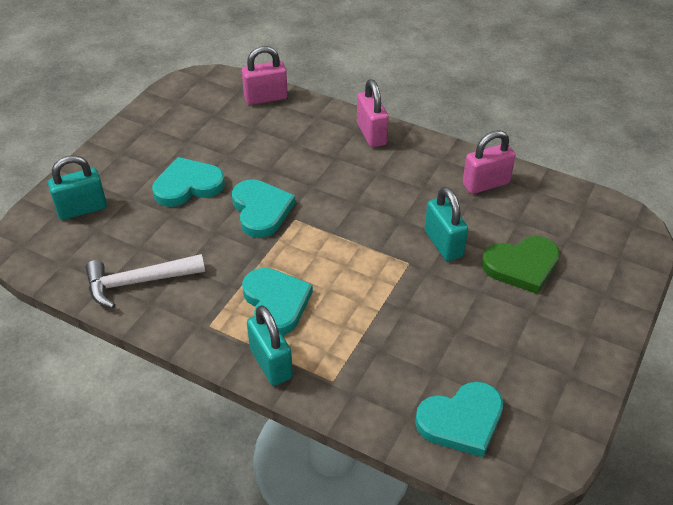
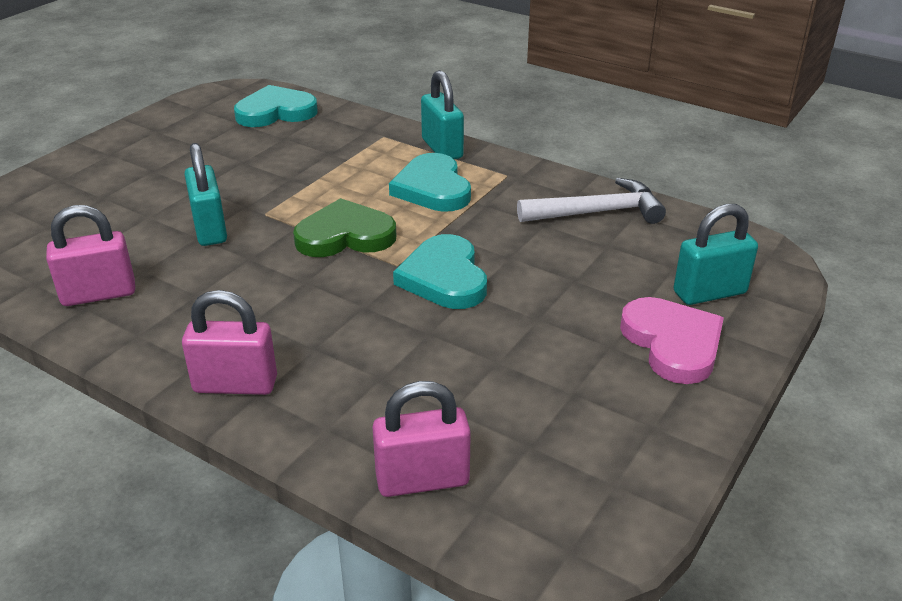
camera: 175 degrees left, 10 degrees down
turquoise heart [152,157,225,207] -> none
pink padlock [357,79,389,147] -> pink padlock turned 75 degrees counterclockwise [182,290,277,395]
green heart [482,236,560,294] -> green heart moved to [293,198,396,257]
none -> pink heart [620,297,724,384]

